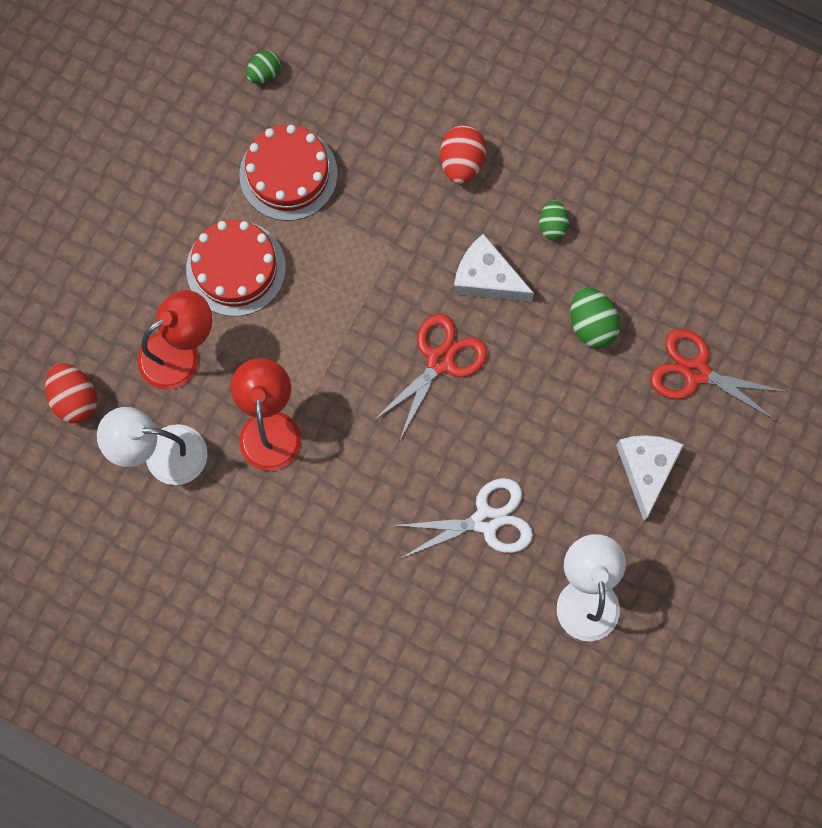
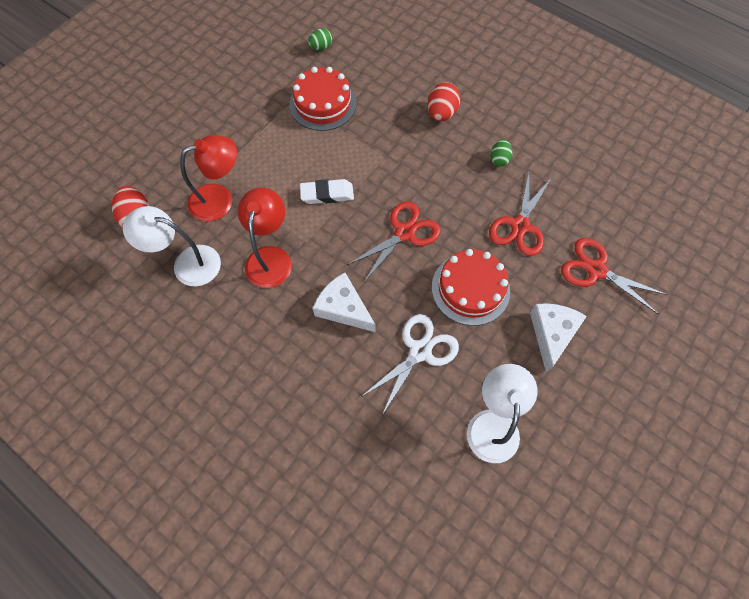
camera: 10 degrees right, 10 degrees down
red cake [186,220,286,316] -> red cake moved to [432,249,510,326]
white scissors [392,478,533,559] -> white scissors turned 45 degrees counterclockwise [361,314,459,415]
white cheese [453,234,534,301] -> white cheese moved to [313,272,376,332]
green egg [571,287,620,348] -> red scissors [489,172,551,256]
none -> white eraser [300,179,354,204]

